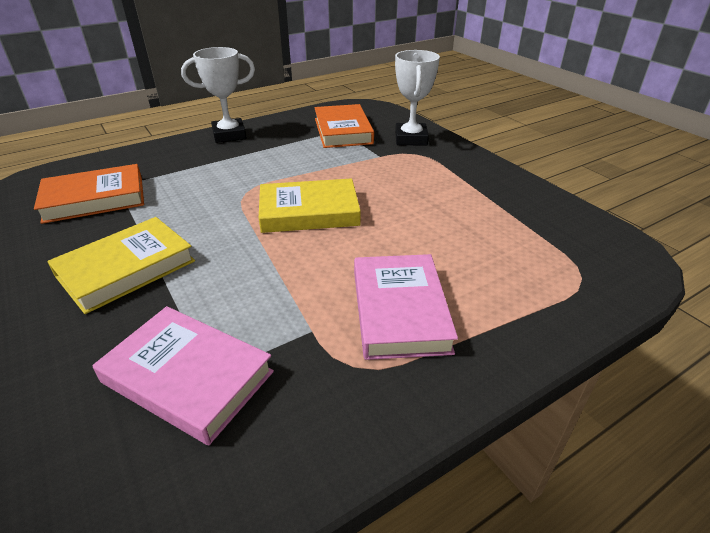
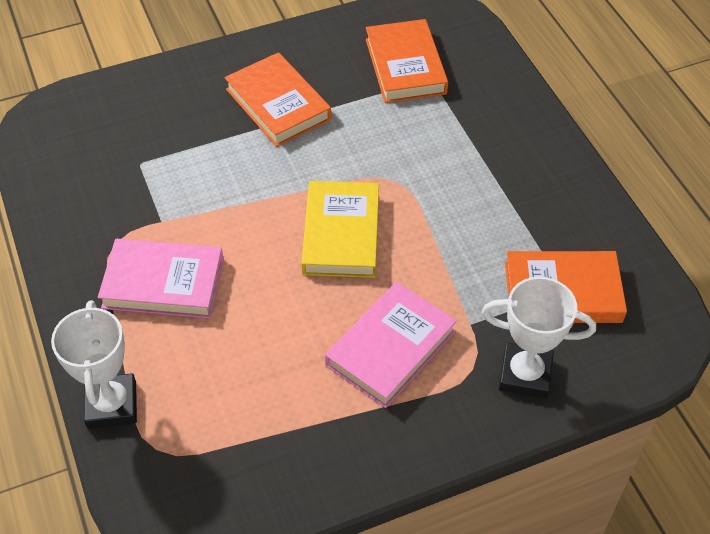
camera: 100 degrees right, 15 degrees up
yellow book [48,217,195,314] -> orange book [225,52,331,147]
pink book [93,306,274,445] -> pink book moved to [325,282,457,408]
white trophy [181,47,255,143] -> white trophy moved to [51,300,137,429]

